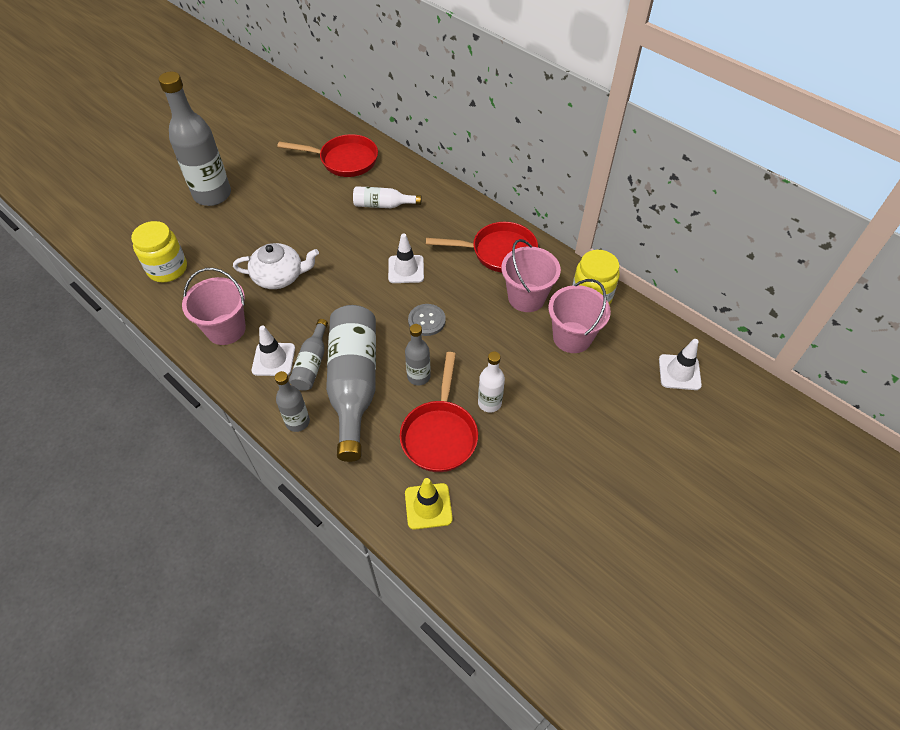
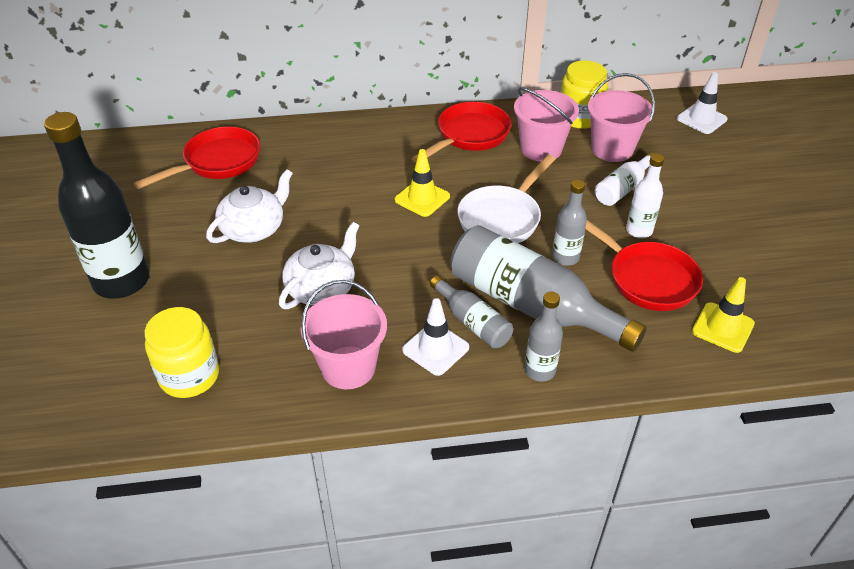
camera: 50 degrees left, 10 degrees down
grey bottle [158,72,231,206] -> black bottle [44,112,149,299]
white bottle [353,186,421,208] -> white bottle moved to [595,152,655,206]
white traffic cone [388,233,424,283] -> yellow traffic cone [395,149,450,217]
grey button [408,304,446,336] -> white pan [457,155,555,243]
none -> white teapot [206,169,293,243]

